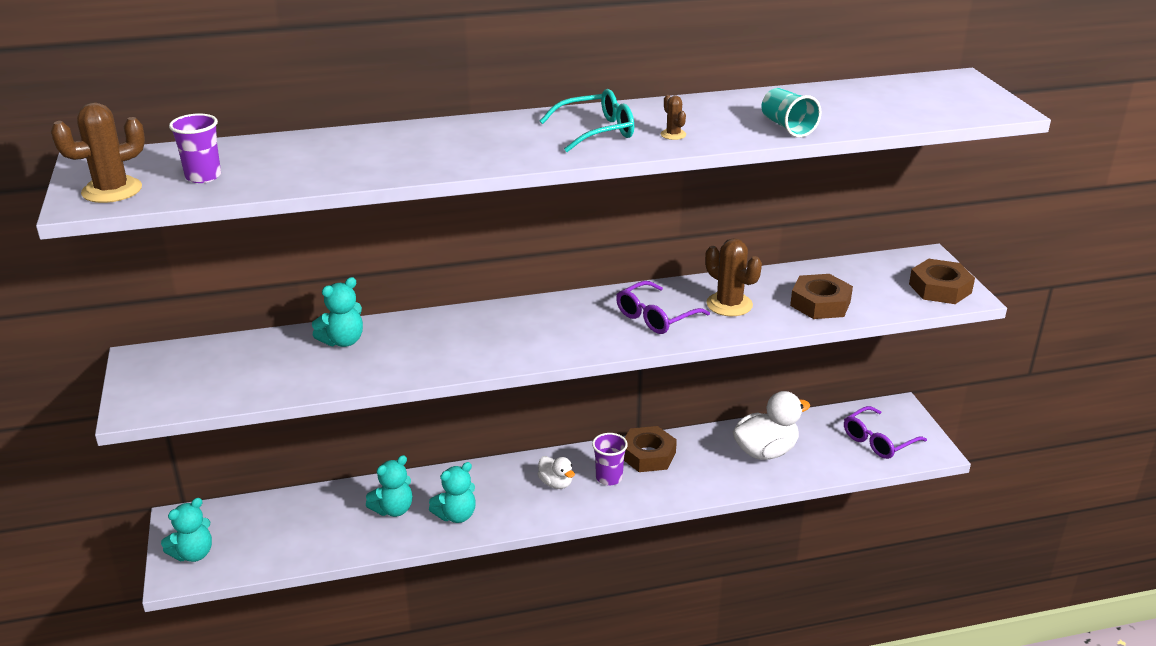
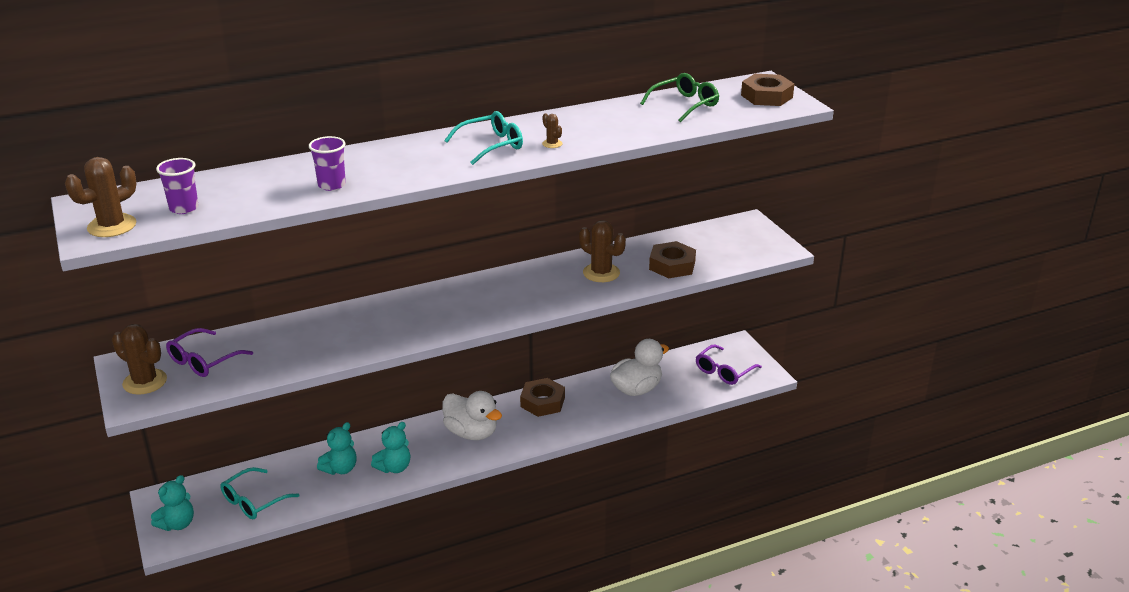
camera: 10 degrees left, 0 degrees up
turquoise teddy bear [312,277,363,347] -> none
white duck [538,456,575,489] -> white duck [442,391,502,440], size x1.83
purple cup [592,433,628,486] -> purple cup moved to [309,136,346,191]
purple glasses [616,281,710,334] -> purple glasses moved to [166,328,253,377]
turquoise cup [762,88,821,137] -> none
brown nut [909,259,975,304] -> brown nut moved to [741,74,794,106]
none -> brown cactus [112,324,167,395]
none -> turquoise glasses [220,467,299,519]
none -> green glasses [640,73,719,122]

